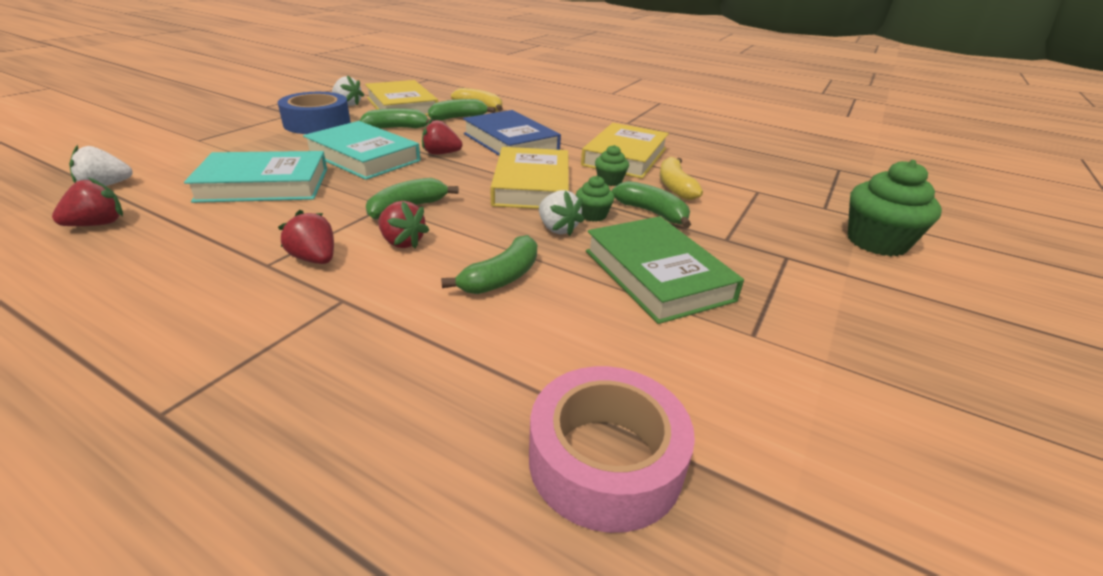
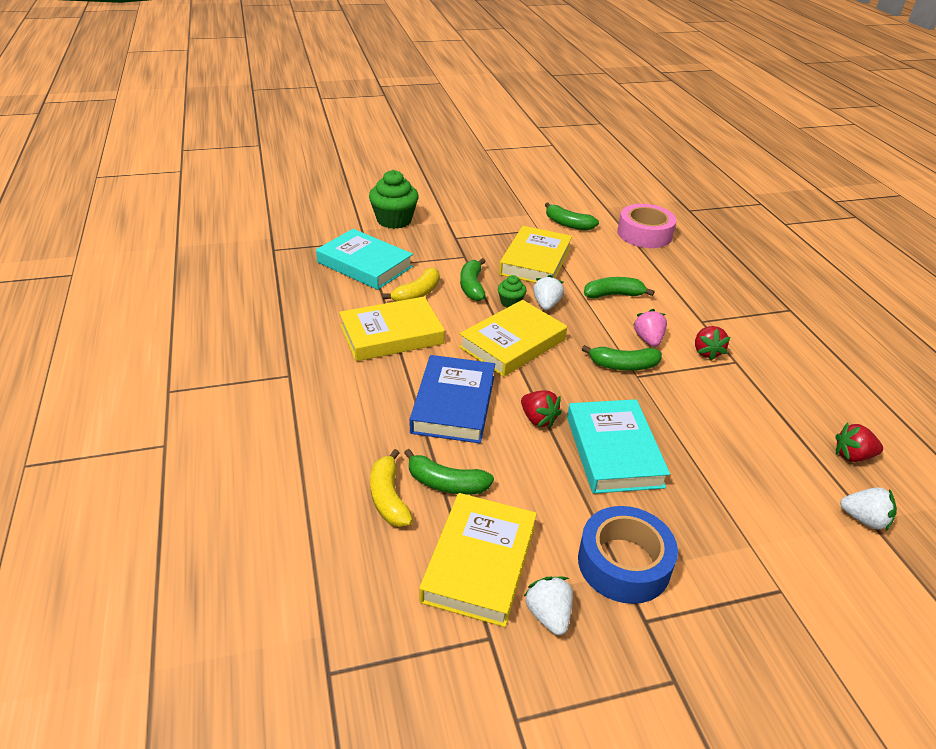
camera: 135 degrees left, 5 degrees up
turquoise book [184,151,327,203] -> turquoise book moved to [316,229,413,290]
green banana [360,108,435,129] -> green banana moved to [545,203,599,230]
red strawberry [378,201,429,249] -> pink strawberry [633,309,667,347]
green book [586,216,744,324] -> yellow book [499,226,572,283]
green cupcake [595,145,629,186] -> none

